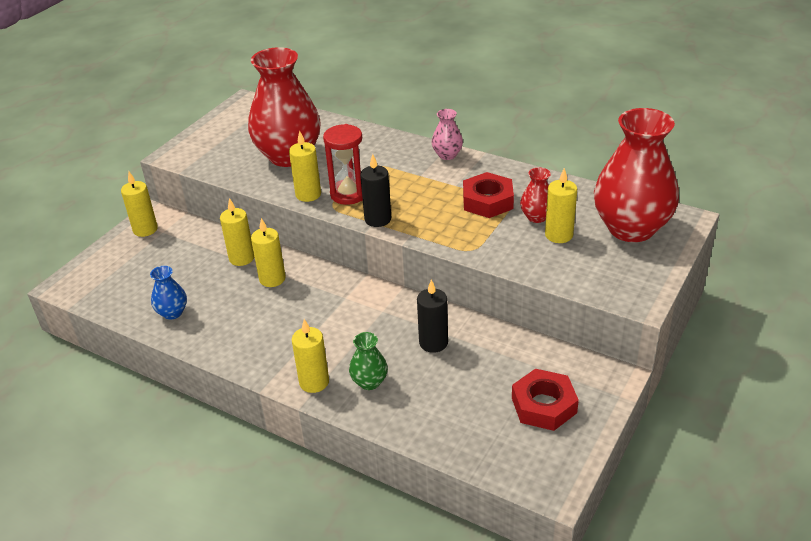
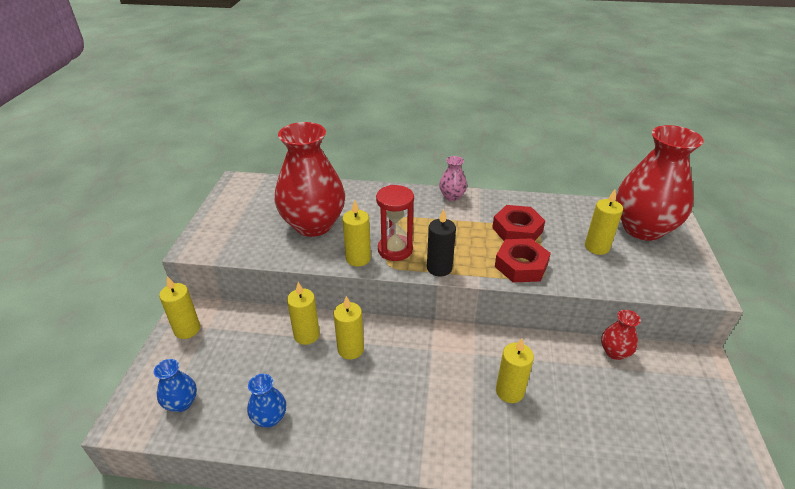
camera: 25 degrees left, 0 degrees up
yellow candle [292,319,329,393] -> yellow candle moved to [496,338,534,403]
green vase [349,332,388,390] -> none
black candle [417,279,448,353] -> none
red nut [512,369,579,431] -> red nut moved to [495,238,551,282]
red vase [520,167,551,223] -> red vase moved to [601,310,641,360]
none -> blue vase [154,359,197,412]

